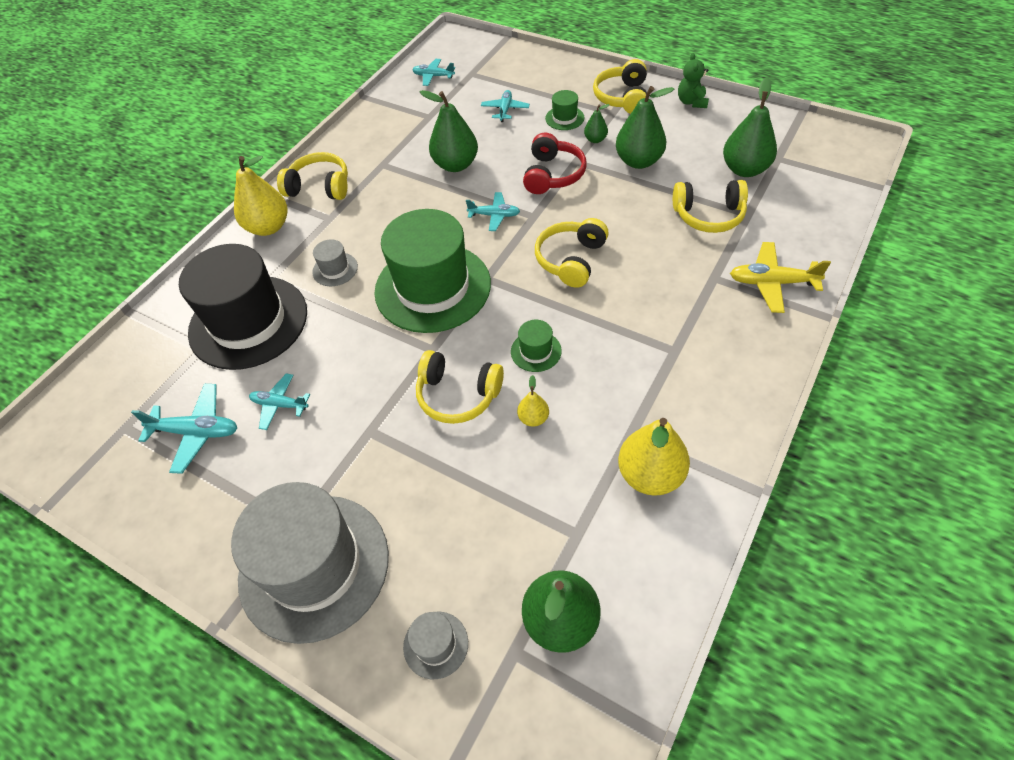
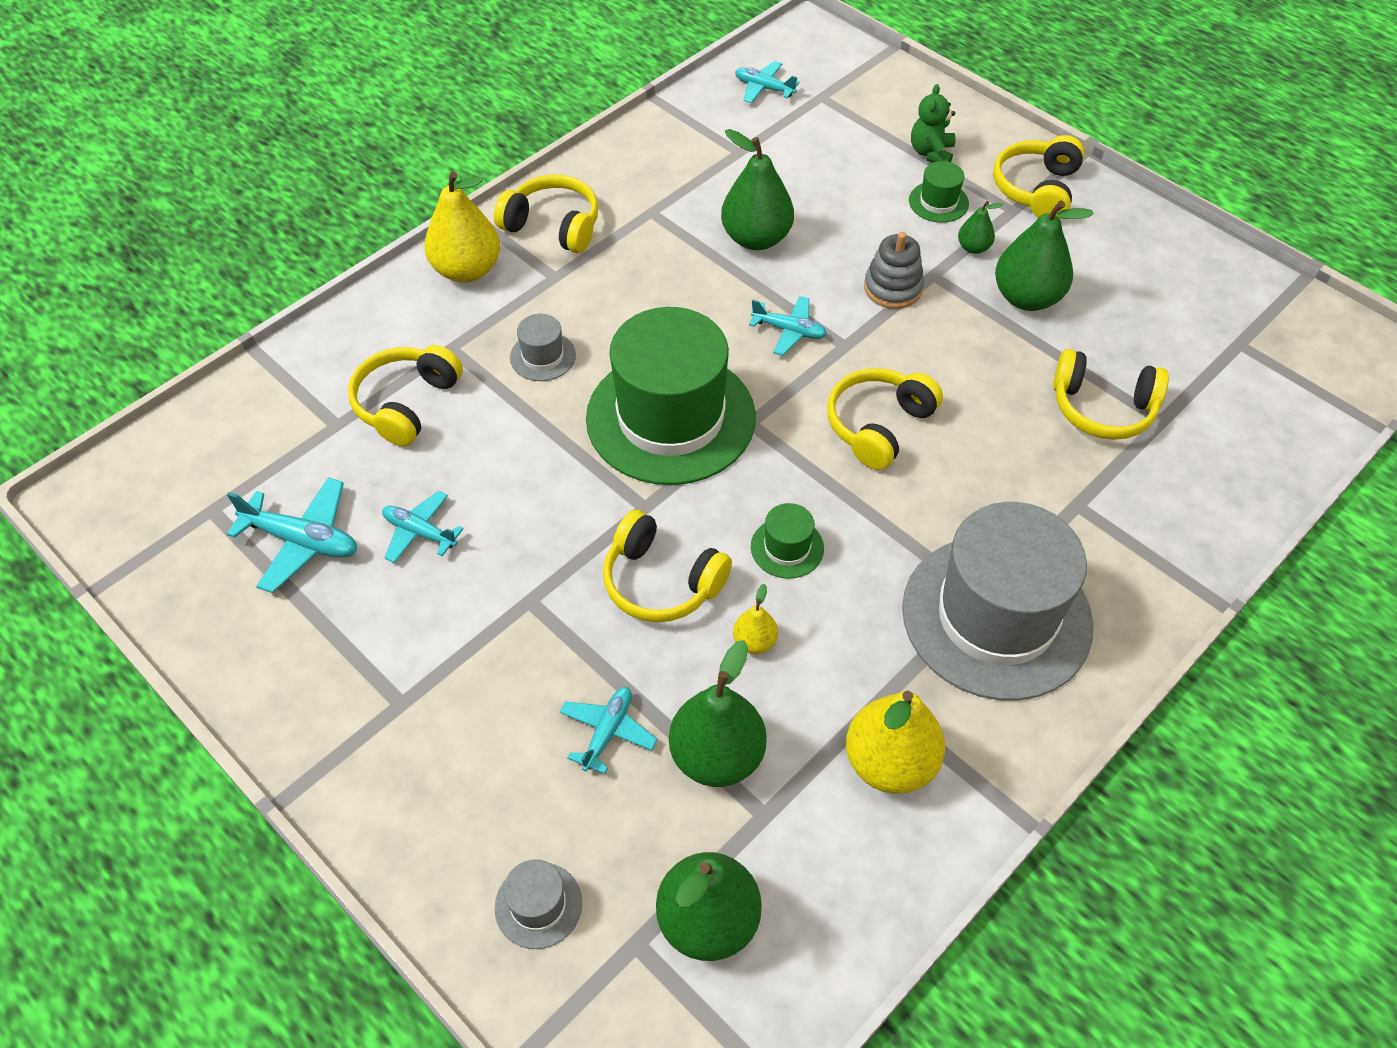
camera: 10 degrees right, 0 degrees up
black hat [179,244,307,370] -> yellow headphones [348,345,463,447]
grey hat [231,482,389,644] -> grey hat moved to [902,502,1093,700]
turquoise plane [481,90,530,122] -> turquoise plane moved to [560,687,657,774]
red headphones [523,133,587,194] -> grey stacking toy [864,232,924,309]
green teddy bear [678,53,709,108] -> green teddy bear moved to [911,84,956,163]
green pear [723,77,777,177] -> green pear moved to [669,640,767,787]
yellow plane [730,242,831,313] -> none

